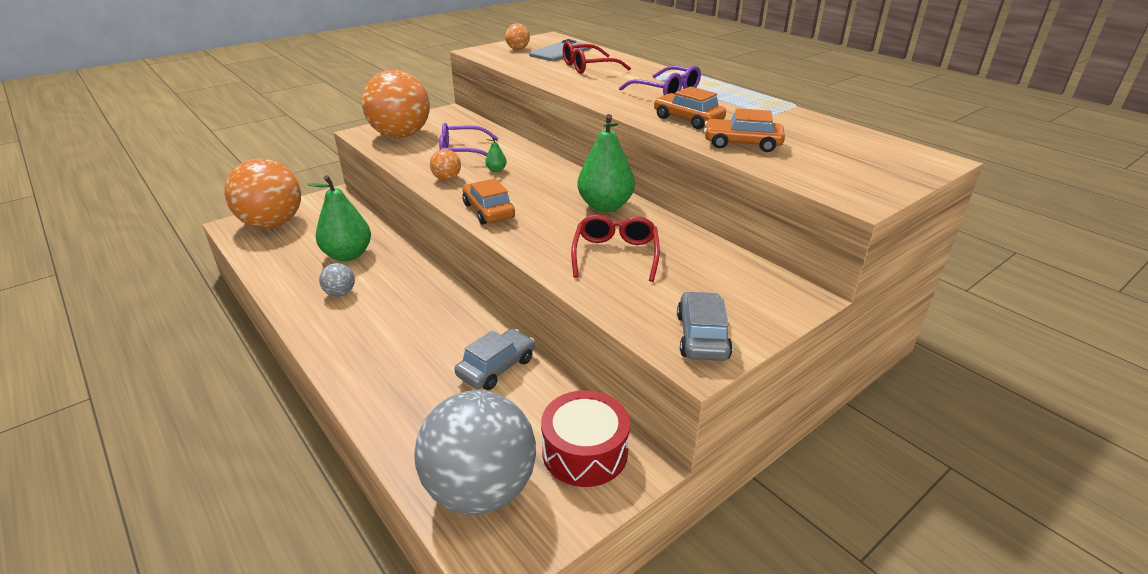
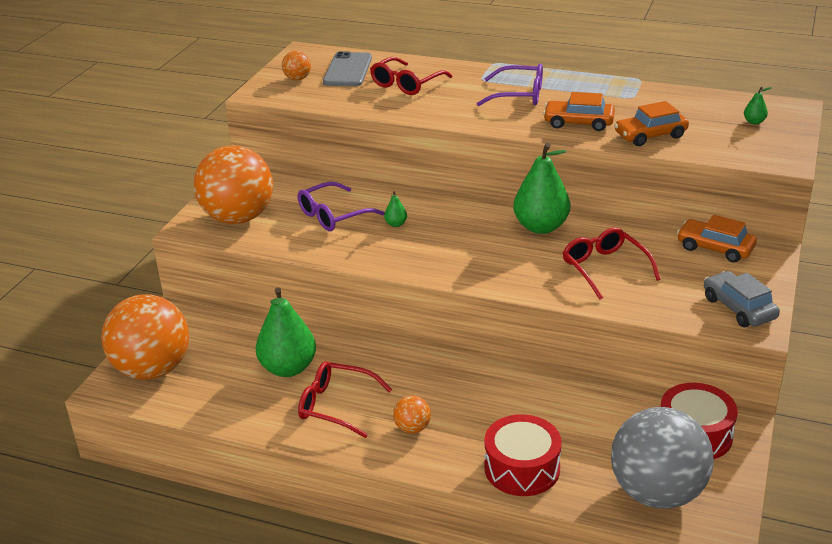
camera: 30 degrees left, 0 degrees up
grey ball [319,263,355,297] -> red glasses [298,361,392,438]
orange ball [430,149,461,180] -> orange ball moved to [393,396,431,433]
grey car [454,329,535,390] -> none
orange car [463,178,515,225] -> orange car moved to [677,215,757,262]
none -> red drum [484,414,562,496]
none -> green pear [744,86,772,124]

